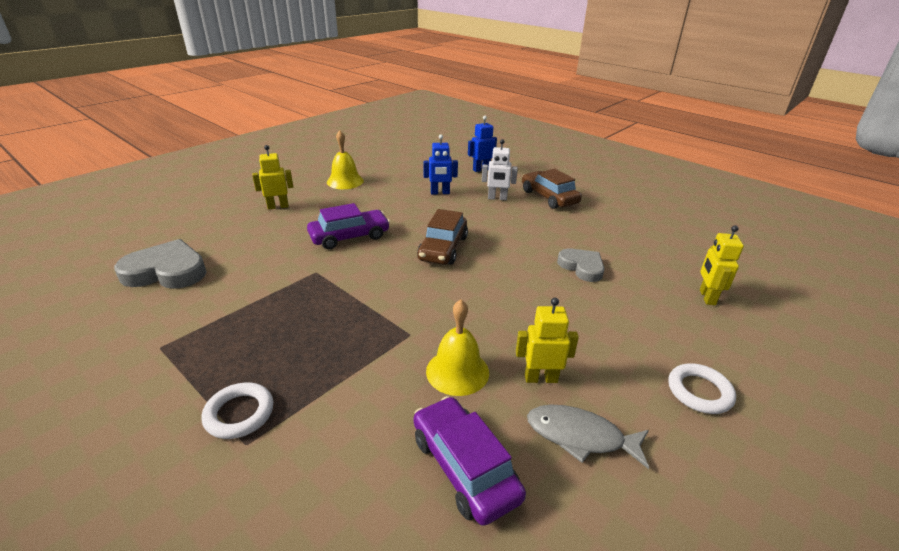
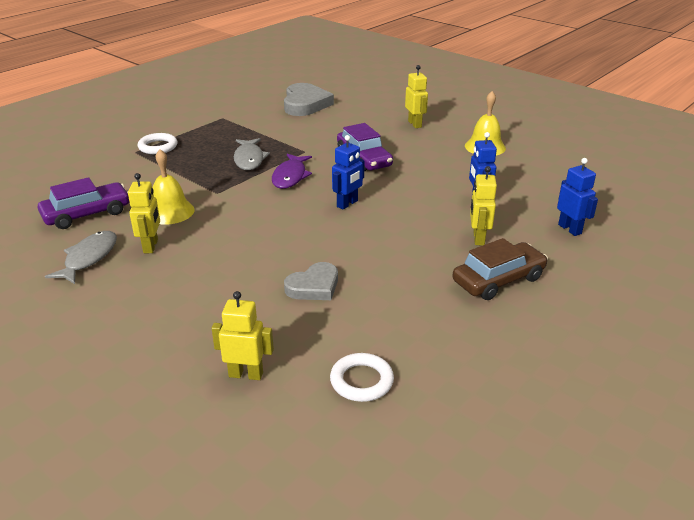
camera: 90 degrees right, 0 degrees up
brown car [417,209,468,265] -> blue robot [332,135,364,210]
white robot [482,139,518,200] -> yellow robot [470,166,497,246]
white ring [669,364,736,414] -> white ring moved to [330,353,394,402]
none -> grey fish [234,138,270,170]
none -> purple fish [272,154,312,189]

